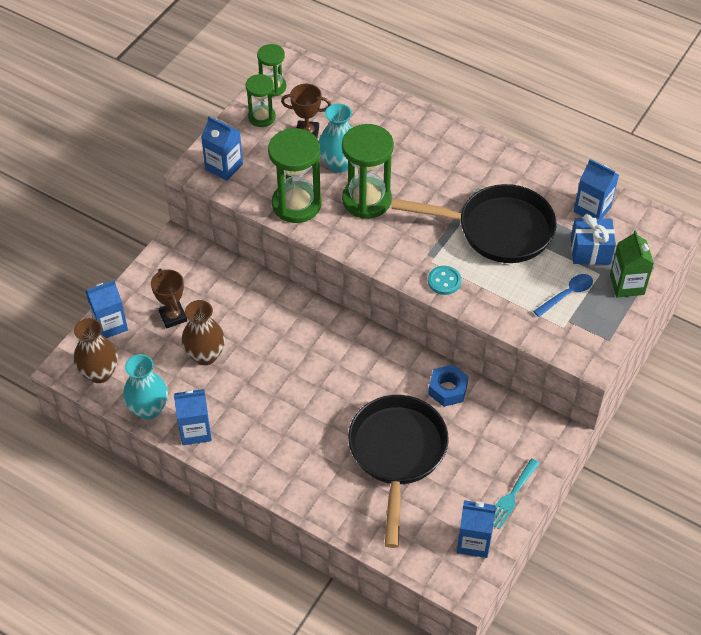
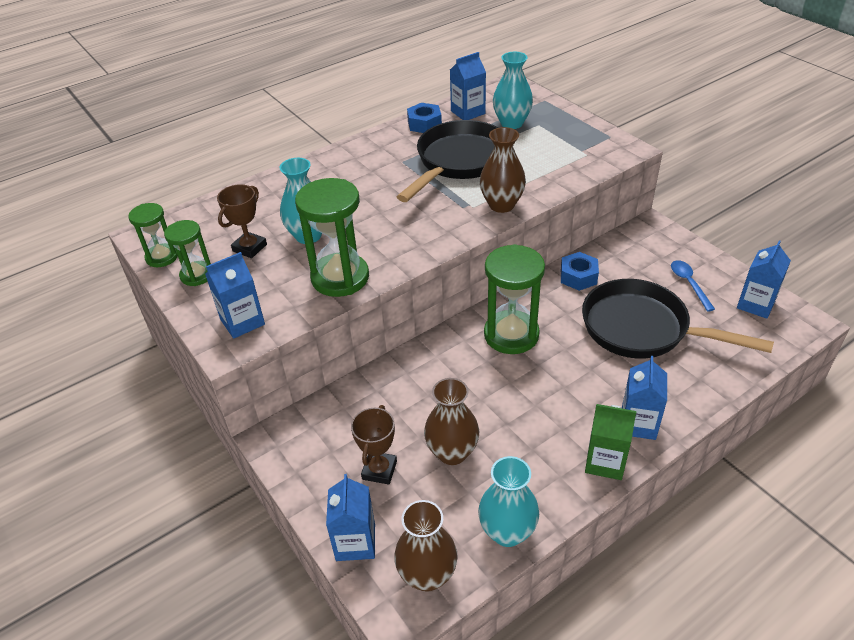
camera: 65 degrees left, 10 degrees down
brown trophy [151,269,187,328] -> brown trophy turned 75 degrees counterclockwise [351,405,397,485]
blue carton [174,389,212,445] -> blue carton moved to [622,356,667,440]
green hourglass [342,124,394,219] -> green hourglass moved to [484,244,545,354]
turquoise button [428,266,461,295] -> brown vase [480,127,526,213]
turquoise fork [493,458,540,530] -> none
blue spoon [533,274,593,317] -> blue spoon moved to [671,260,715,312]
blue gift [571,214,616,265] -> turquoise vase [493,52,533,129]
green carton [610,230,654,297] -> green carton moved to [585,404,637,480]
none -> blue nut [407,103,442,133]

